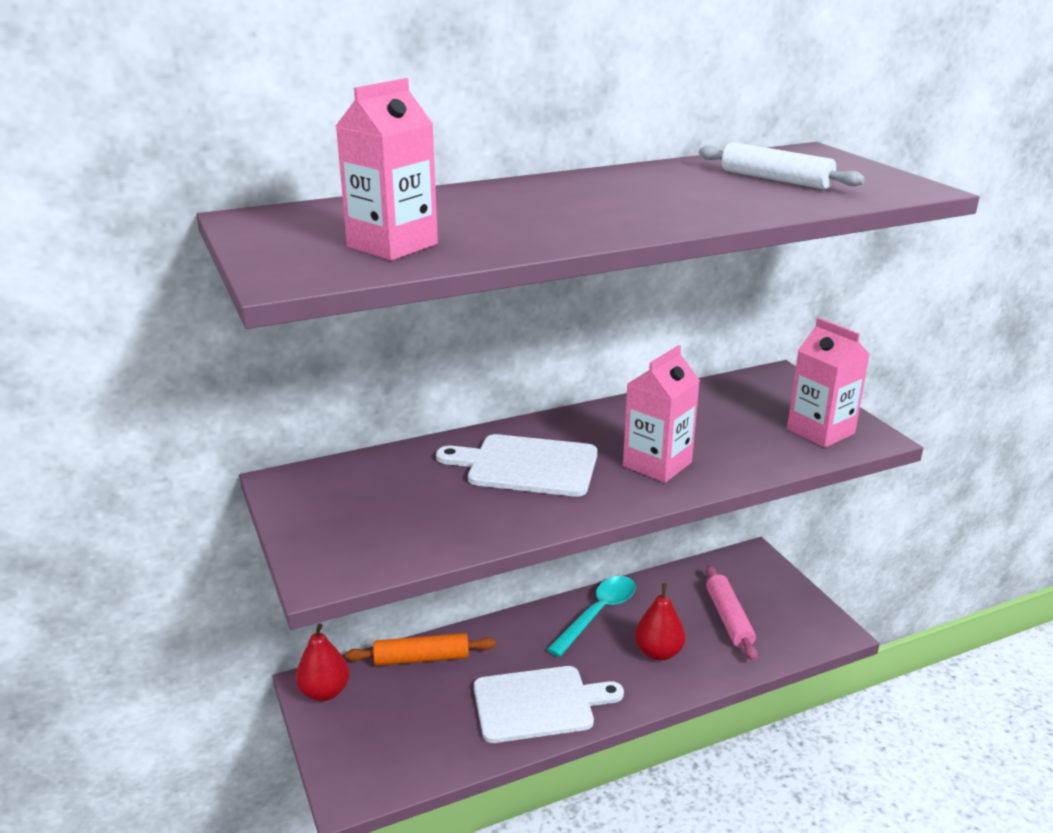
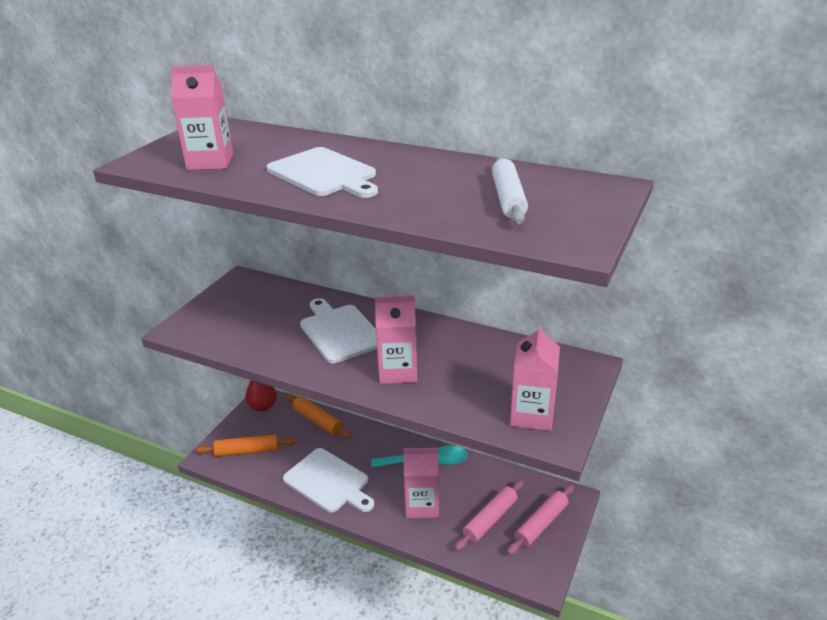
camera: 50 degrees right, 5 degrees up
red pear [635,583,686,661] -> pink carton [403,448,439,518]
none -> orange rolling pin [195,434,297,457]
none -> white cutting board [267,147,378,198]
none -> pink rolling pin [507,484,574,555]

